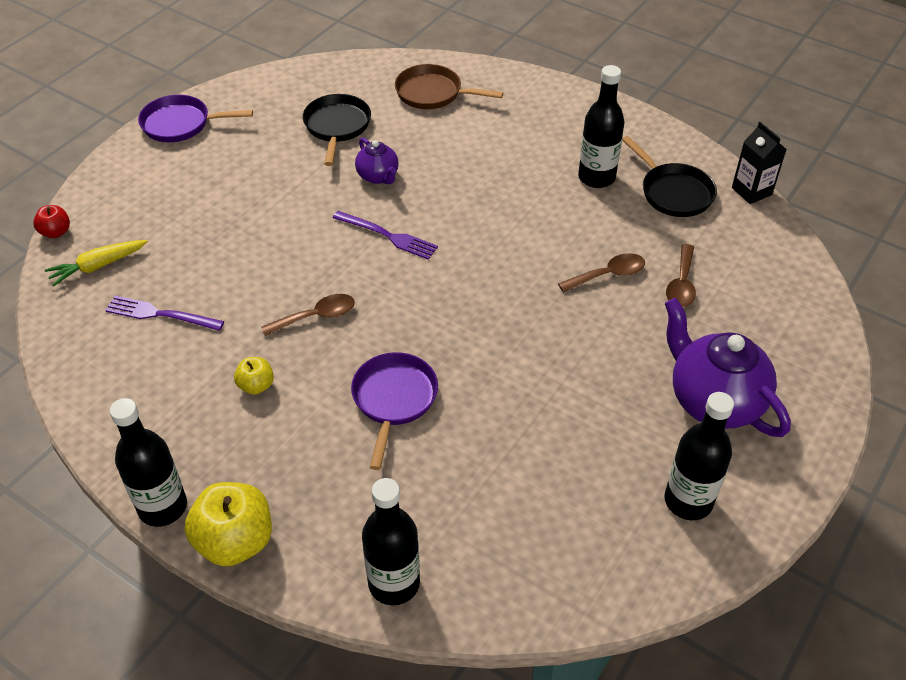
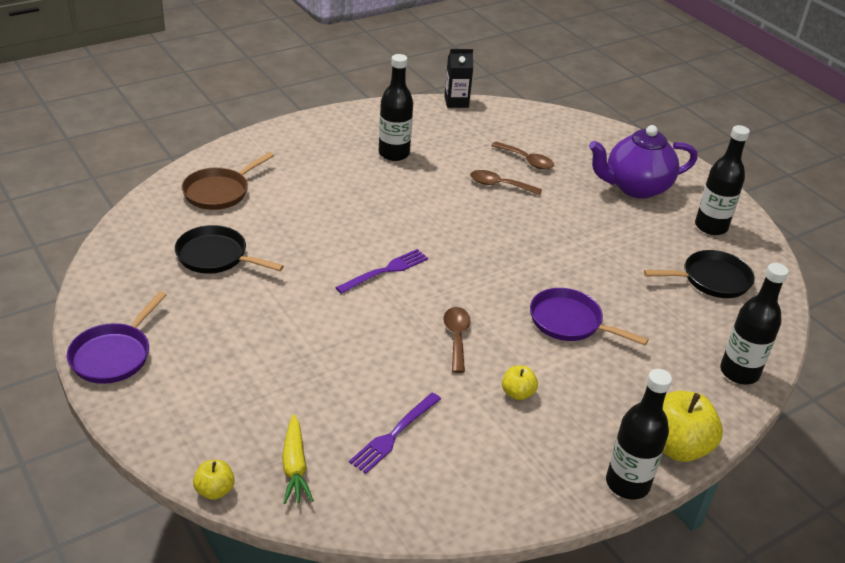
camera: 70 degrees left, 10 degrees down
red apple [33,205,70,238] -> yellow apple [193,460,235,500]
purple teapot [355,138,399,184] -> none
brown spoon [558,253,645,292] -> brown spoon turned 75 degrees counterclockwise [470,170,542,195]
black pan [622,136,717,217] -> black pan moved to [644,250,755,298]

